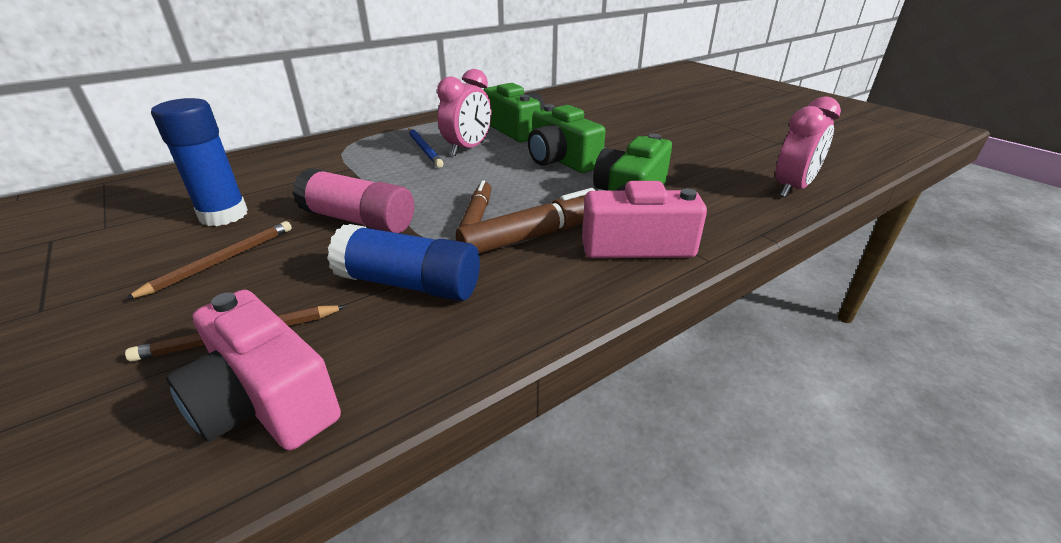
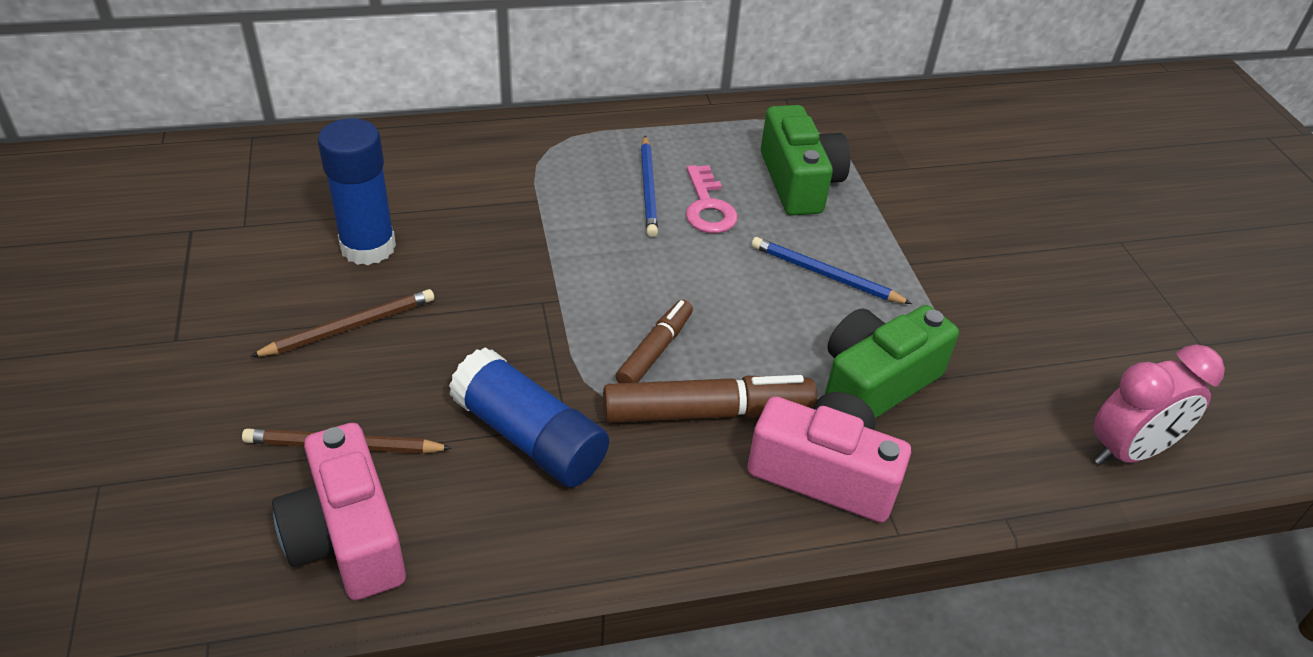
camera: 20 degrees right, 10 degrees up
pink glue stick [292,168,414,233] -> none
pink clock [437,69,492,156] -> pink key [686,165,738,233]
green camera [528,104,605,173] -> blue pencil [751,237,912,304]

